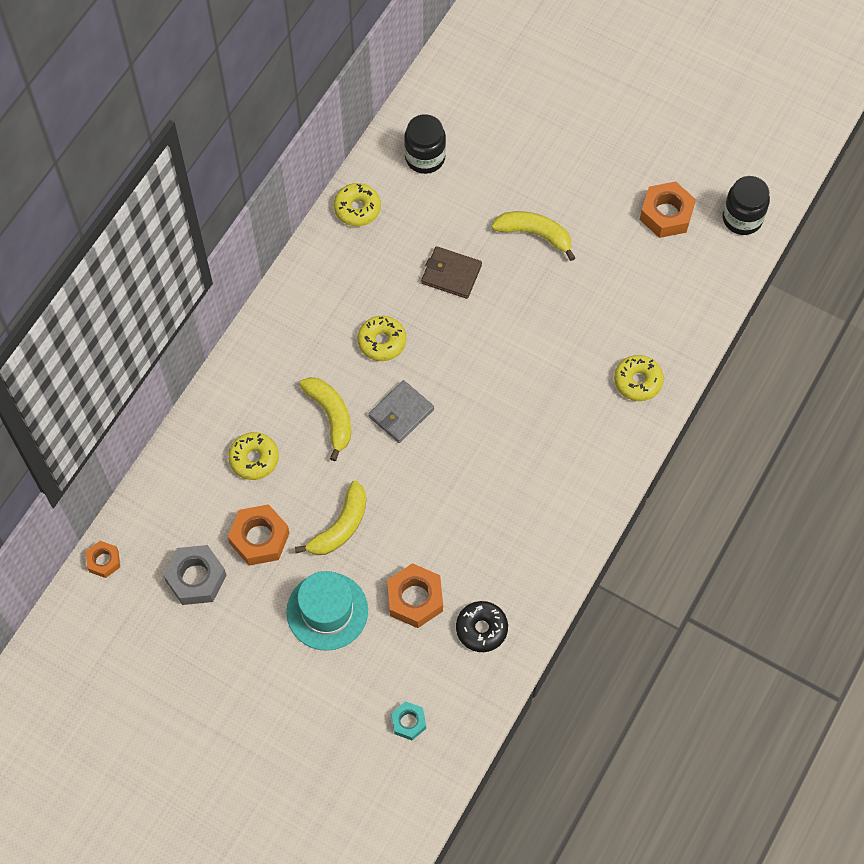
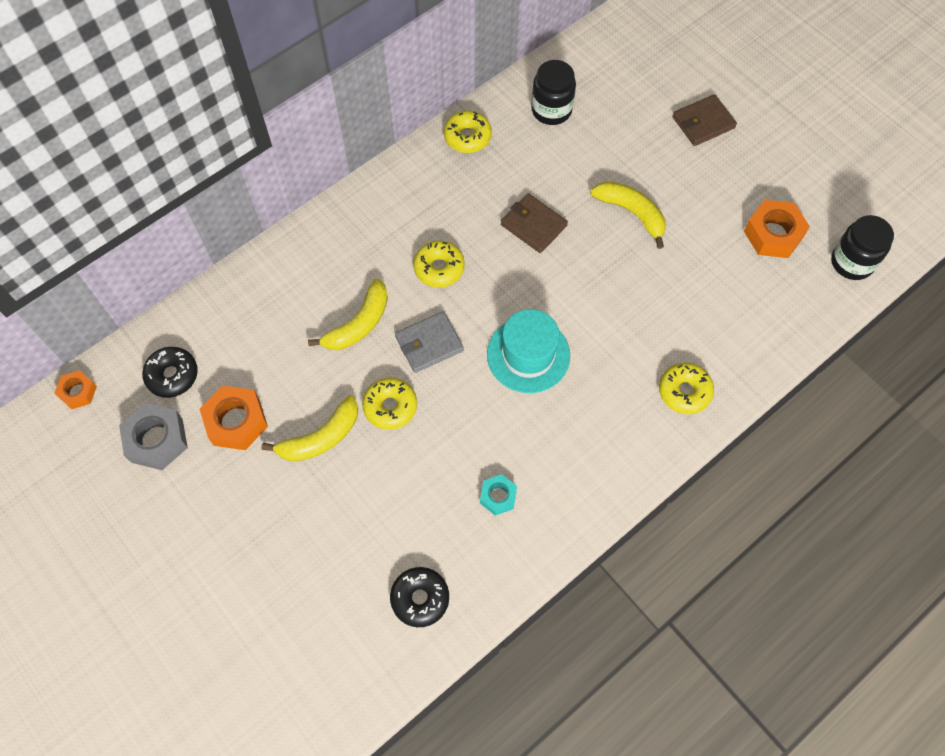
camera: 20 degrees right, 0 degrees up
yellow donut [228,432,279,480] -> yellow donut moved to [362,378,417,430]
turquoise hat [286,571,368,651] -> turquoise hat moved to [487,309,570,393]
yellow banana [299,377,351,461] -> yellow banana turned 45 degrees clockwise [308,279,388,350]
orange nut [387,563,443,628] -> none
turquoise nut [391,701,426,740] -> turquoise nut moved to [480,474,517,516]
none -> black donut [142,347,198,398]
none -> brown wallet [672,94,737,146]

